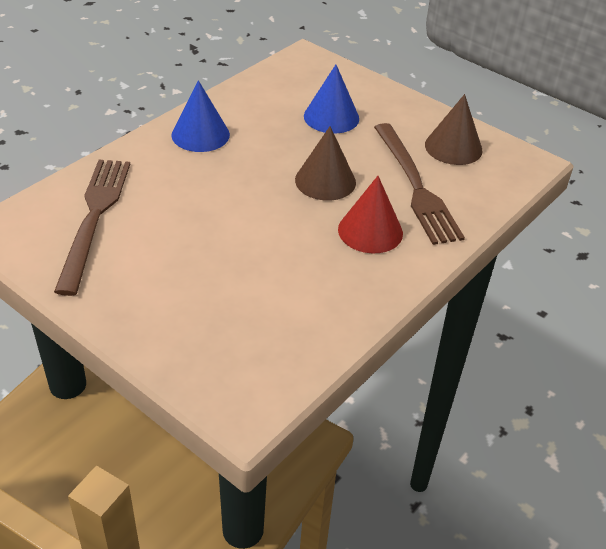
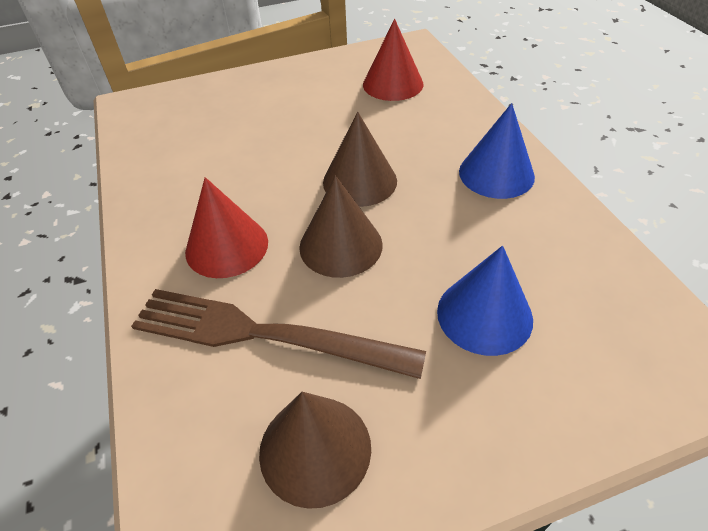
camera: 125 degrees right, 5 degrees up
brown fork [54,160,130,296] -> red cone [363,19,424,101]
none -> brown cone [323,112,397,207]

